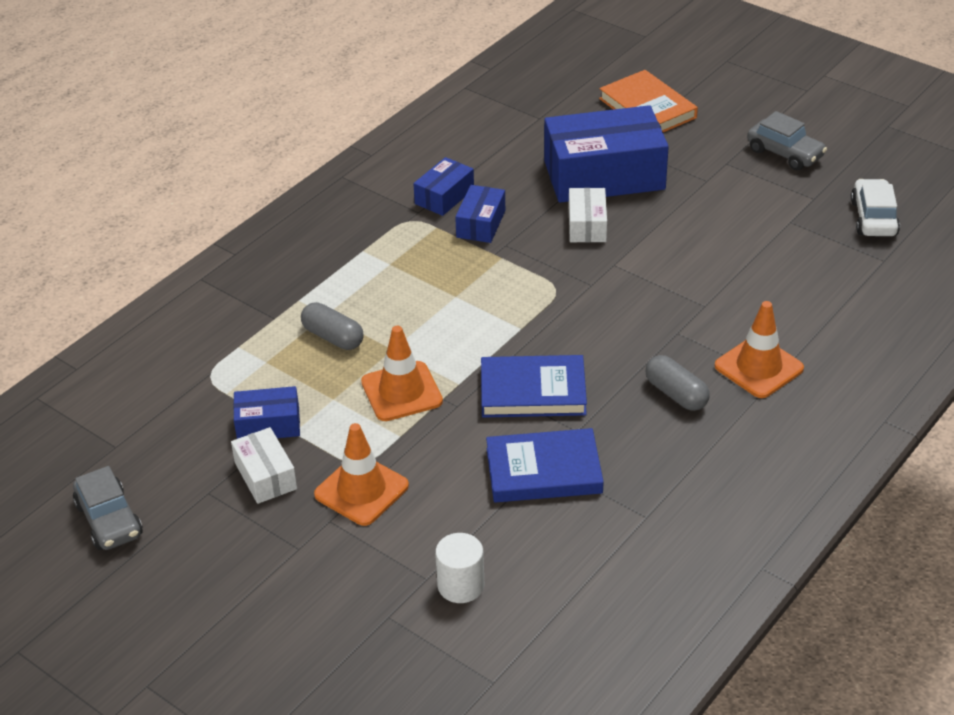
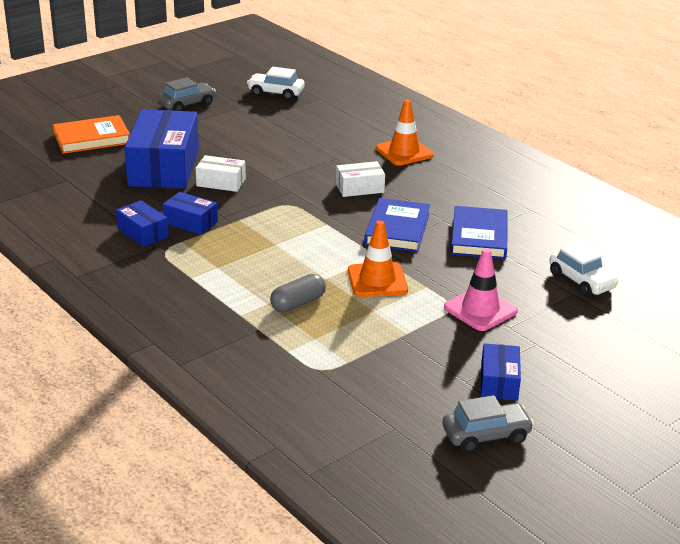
camera: 80 degrees left, 10 degrees down
white box [231,427,297,504] -> white box moved to [336,161,385,197]
blue box [233,386,300,439] -> blue box moved to [481,343,521,401]
orange traffic cone [314,423,409,526] -> pink traffic cone [444,248,518,331]
white cylinder [435,533,484,603] -> white car [549,242,618,297]
grey capsule [646,355,710,411] -> none

